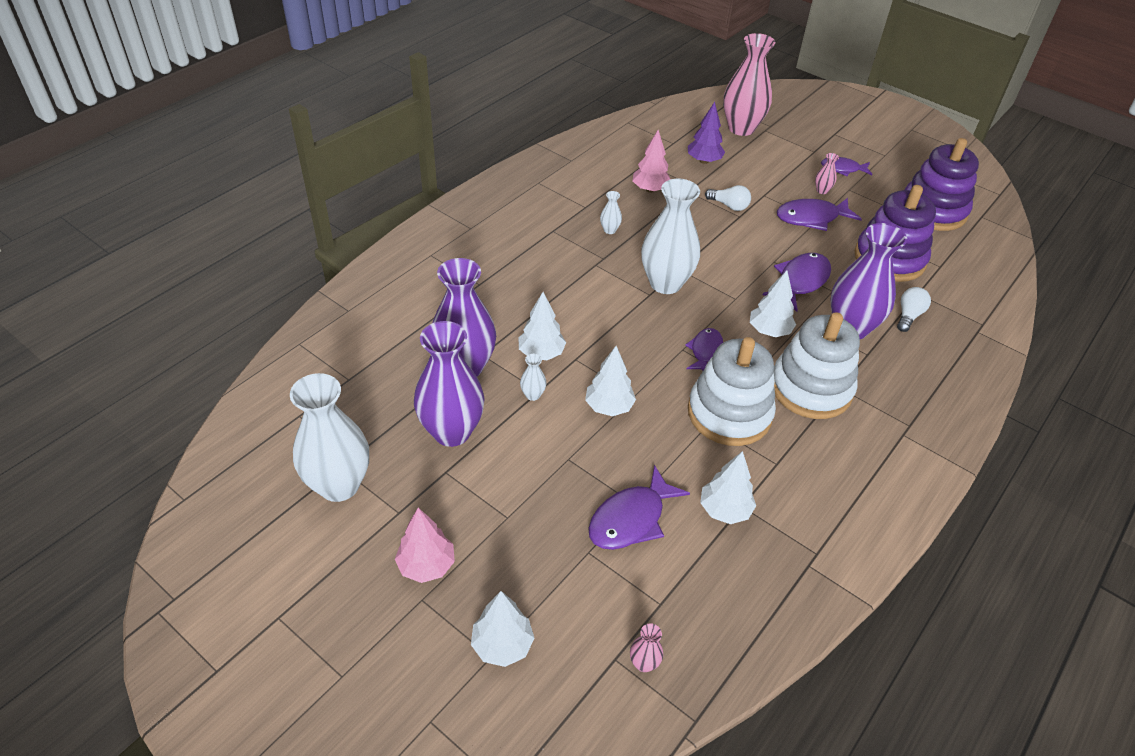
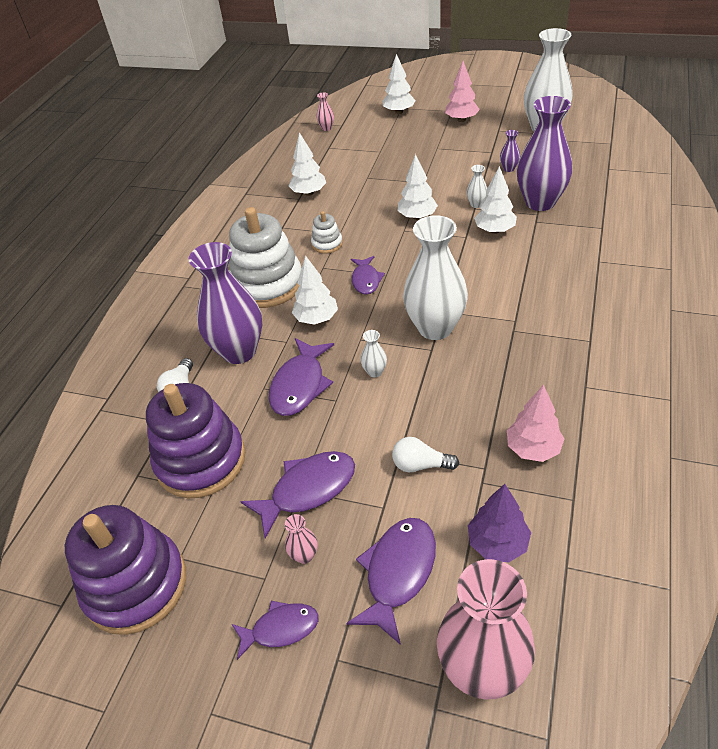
camera: 165 degrees right, 0 degrees up
purple vase [414,321,485,447] -> purple vase [500,130,520,172], size x0.40
purple fish [588,465,690,550] -> purple fish moved to [346,518,436,645]
white vase [600,191,622,234] -> white vase moved to [361,330,387,377]
white stacking toy [688,337,776,446] -> white stacking toy [311,211,343,254], size x0.45

